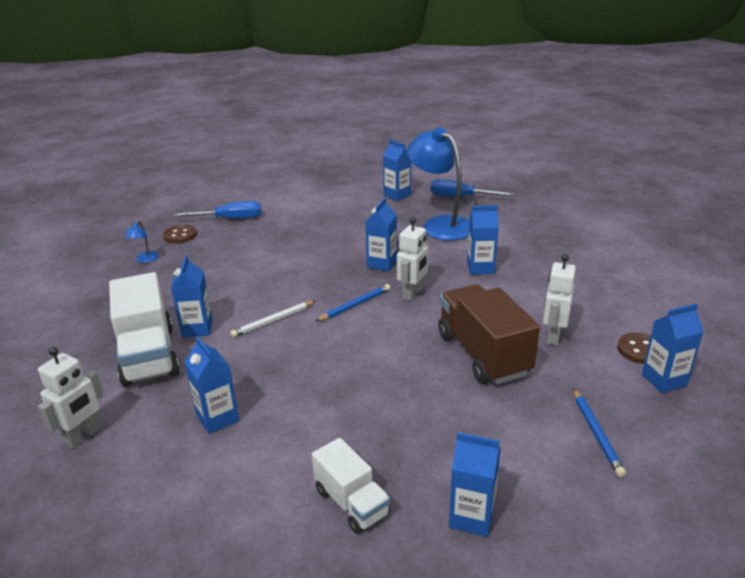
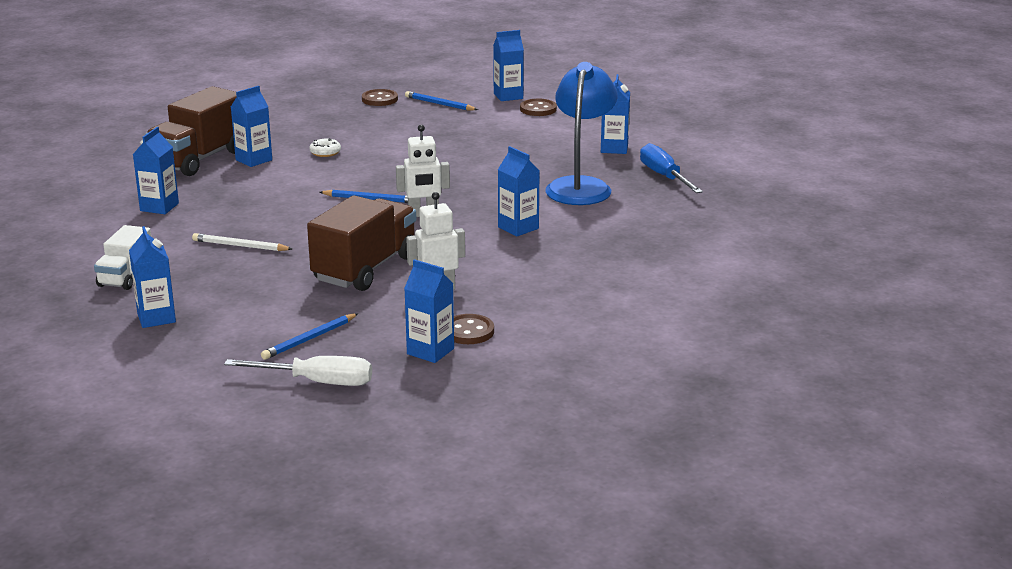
camera: 50 degrees right, 5 degrees down
white robot [38,347,104,448] -> none
white truck [109,272,180,387] -> brown truck [145,86,237,176]
blue lamp [125,221,159,263] -> none
blue screwdriver [173,201,261,219] -> blue pencil [405,91,478,111]
white pencil [230,301,316,337] -> white pencil moved to [192,233,292,251]
blue carton [365,198,397,271] -> blue carton moved to [493,30,524,101]
none -> white screwdriver [224,356,372,386]
none -> white donut [309,138,341,157]
none -> brown button [520,99,557,116]

